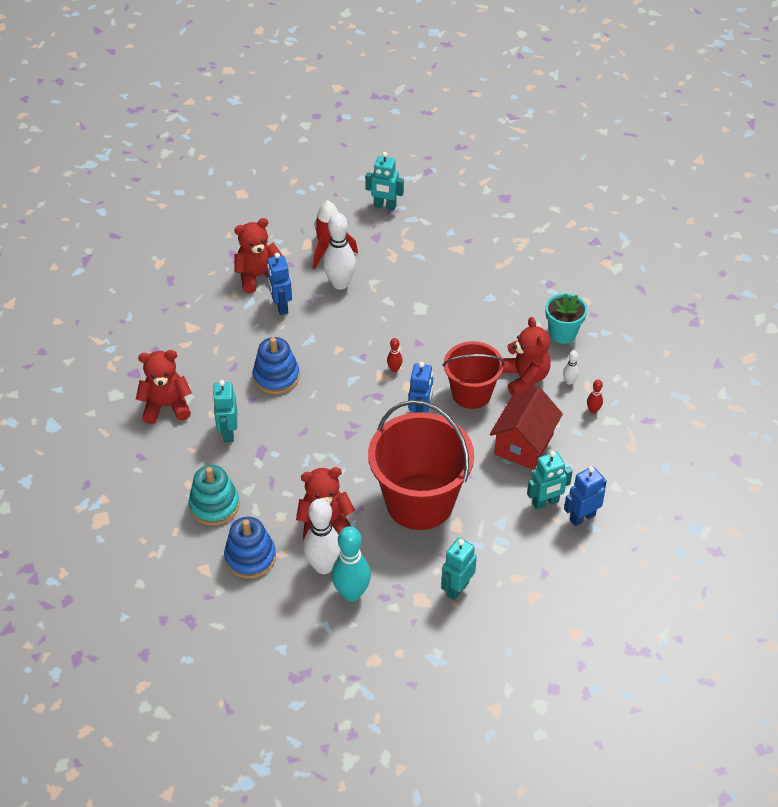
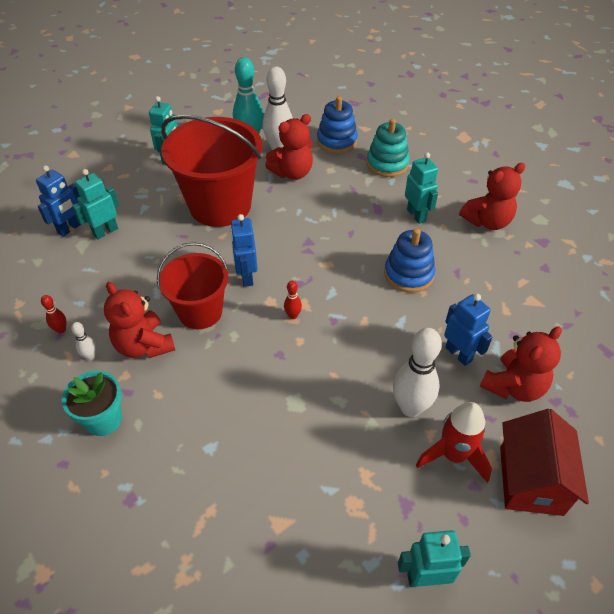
camera: 160 degrees right, 0 degrees up
red house [490,387,563,470] -> red house moved to [500,409,589,516]

